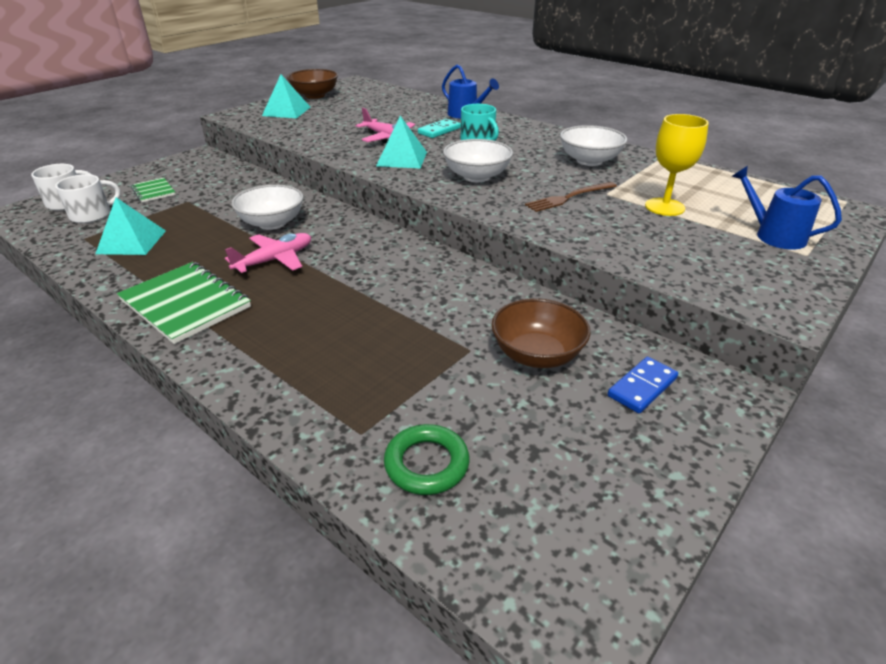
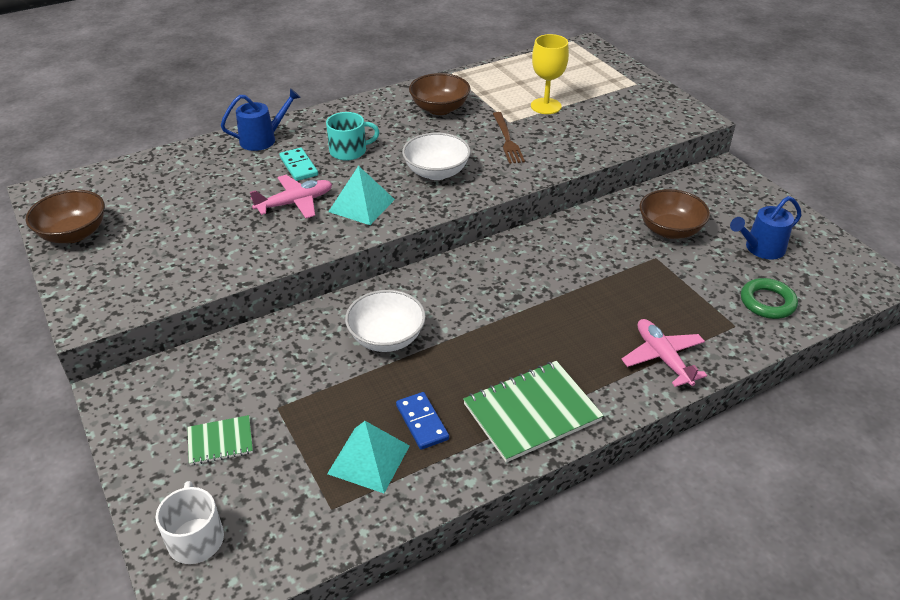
camera: 70 degrees left, 5 degrees up
white mug [55,174,121,223] -> none
pink plane [225,233,311,273] -> pink plane moved to [621,319,707,387]
turquoise pyramid [262,75,310,118] -> none
white bowl [560,125,627,166] -> brown bowl [409,73,470,115]
blue domino [608,357,678,413] -> blue domino moved to [396,392,449,450]
blue watering can [732,166,842,250] -> blue watering can moved to [730,196,802,259]

